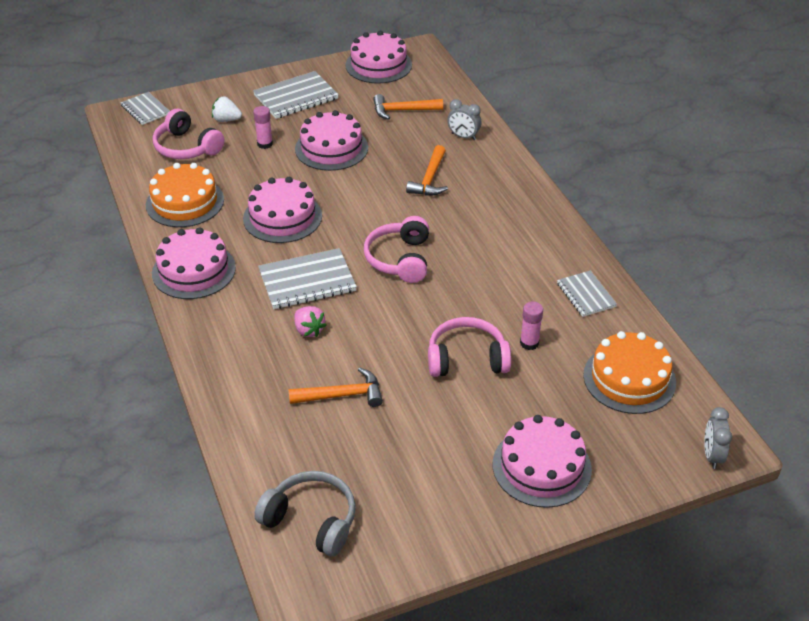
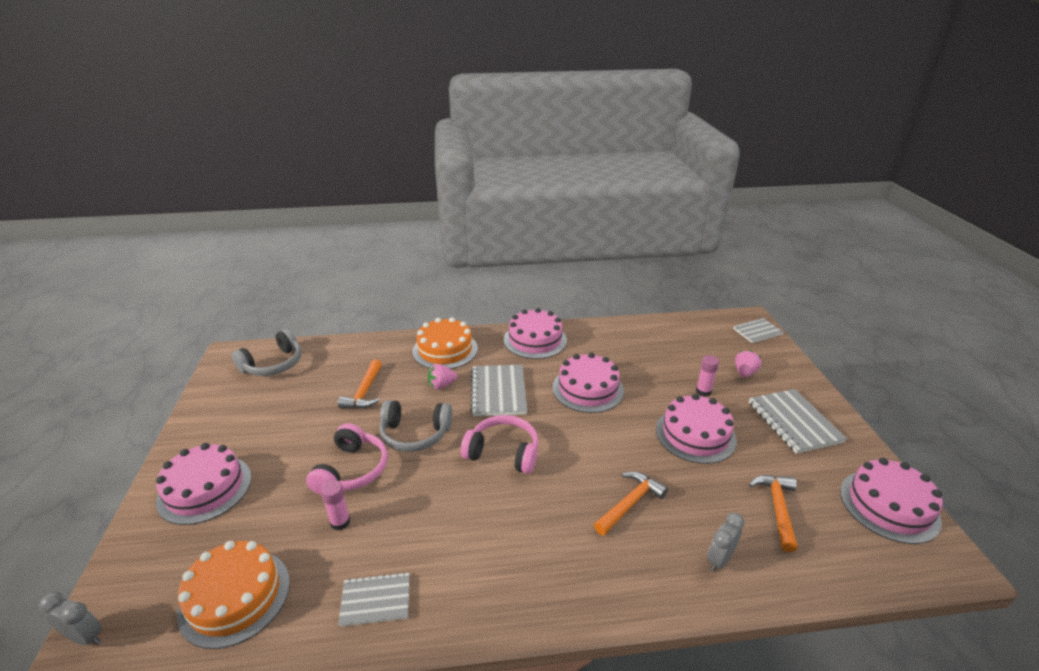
camera: 105 degrees right, 10 degrees down
orange cake [146,163,224,227] -> orange cake moved to [413,317,478,369]
pink headphones [153,109,224,159] -> none
white strawberry [212,96,242,122] -> pink strawberry [735,350,761,378]
orange hammer [406,145,448,196] -> orange hammer turned 105 degrees clockwise [594,472,668,535]
none -> grey headphones [379,400,453,452]

